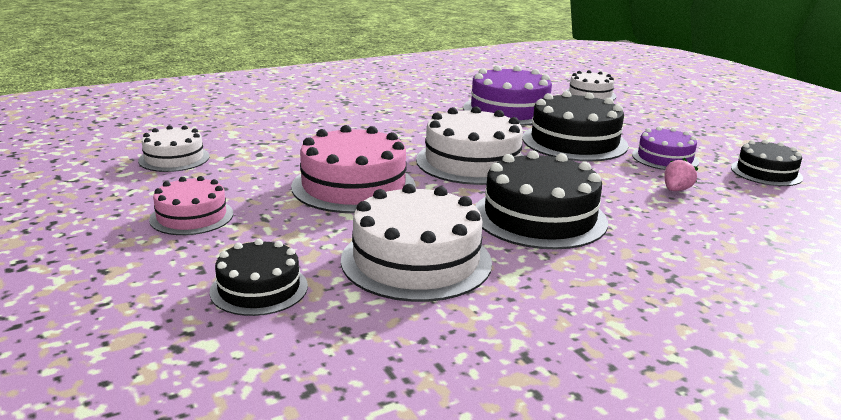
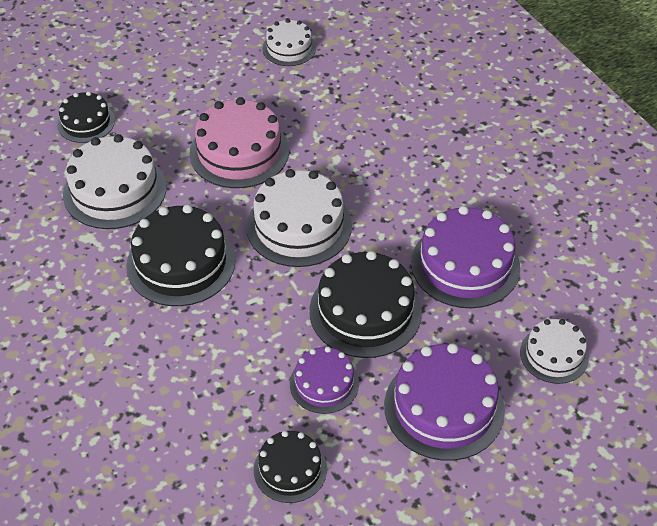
camera: 90 degrees right, 25 degrees up
pink cake [149,176,233,235] -> none
pink strawberry [664,158,698,191] -> none
none -> purple cake [384,343,505,461]

